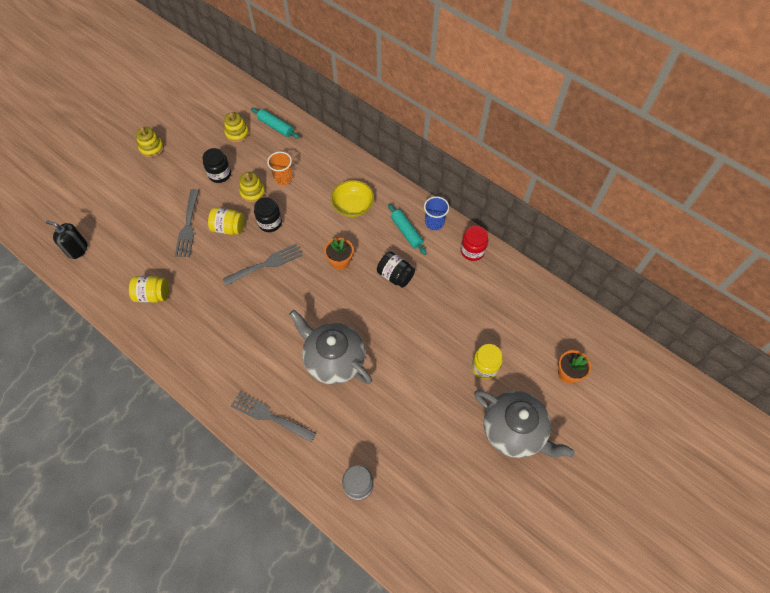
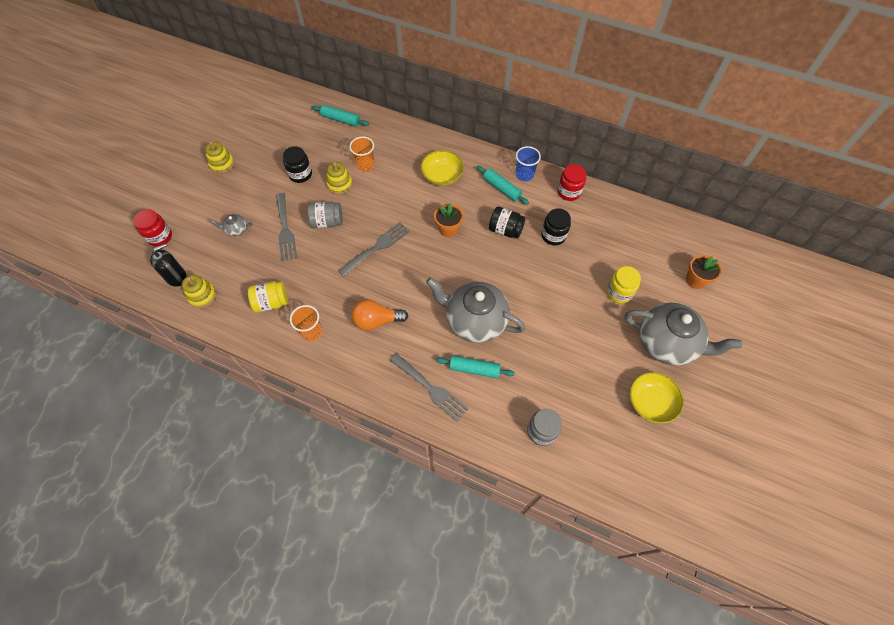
camera: 15 degrees left, 0 degrees up
black soap dispenser [46,221,87,259] -> black soap dispenser turned 135 degrees clockwise [150,244,187,287]
yellow jar [208,207,245,235] -> grey jar [307,202,343,228]
yellow stacking toy [224,112,249,143] -> yellow stacking toy moved to [182,275,217,308]
grey fork [231,392,316,442] -> grey fork turned 150 degrees counterclockwise [390,353,468,422]
black jar [254,197,282,232] -> black jar moved to [542,208,571,245]
none -> red jar [134,209,172,246]
none -> grey teapot [211,214,253,236]
none -> orange cup [290,305,322,341]
none -> orange light bulb [352,299,408,330]
none -> turquoise rolling pin [436,355,515,378]
none -> yellow bowl [630,372,684,424]

